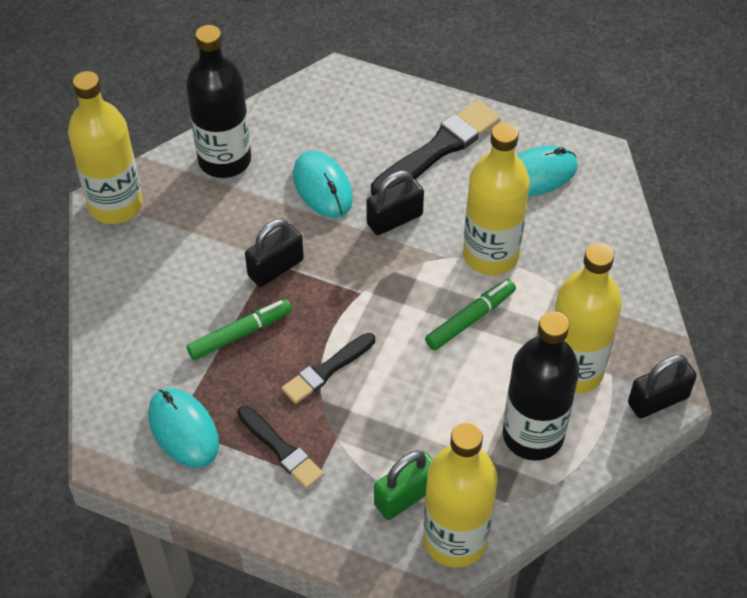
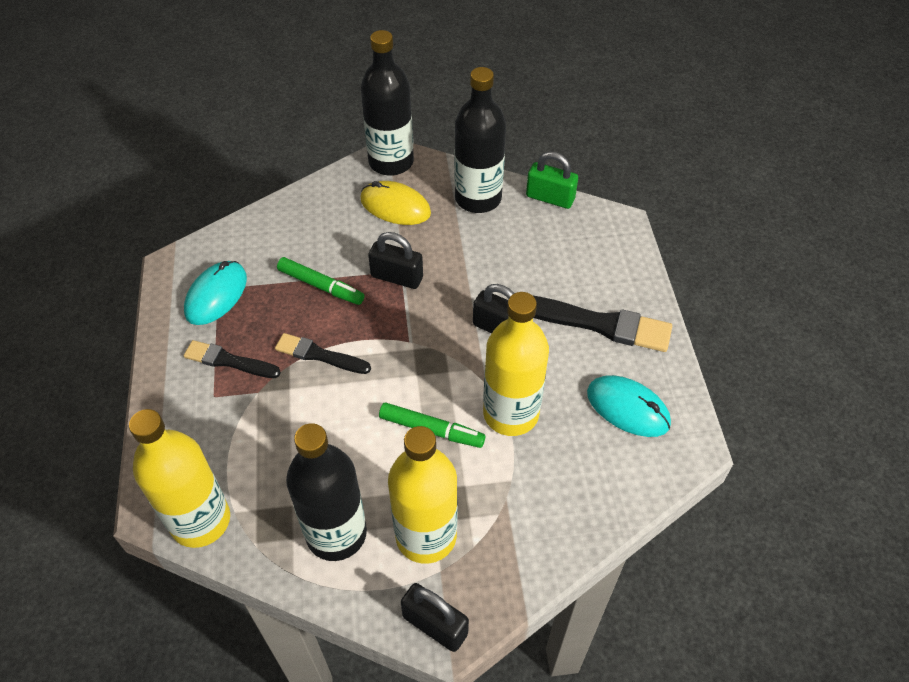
camera: 60 degrees right, 0 degrees up
yellow bottle [68,71,143,224] -> black bottle [361,30,414,176]
black brush [237,406,324,489] -> black brush turned 90 degrees clockwise [183,340,281,378]
turquoise mouse [293,151,353,218] -> none
green padlock [374,451,433,520] -> green padlock moved to [526,152,578,209]
none -> yellow mouse [360,181,431,225]

